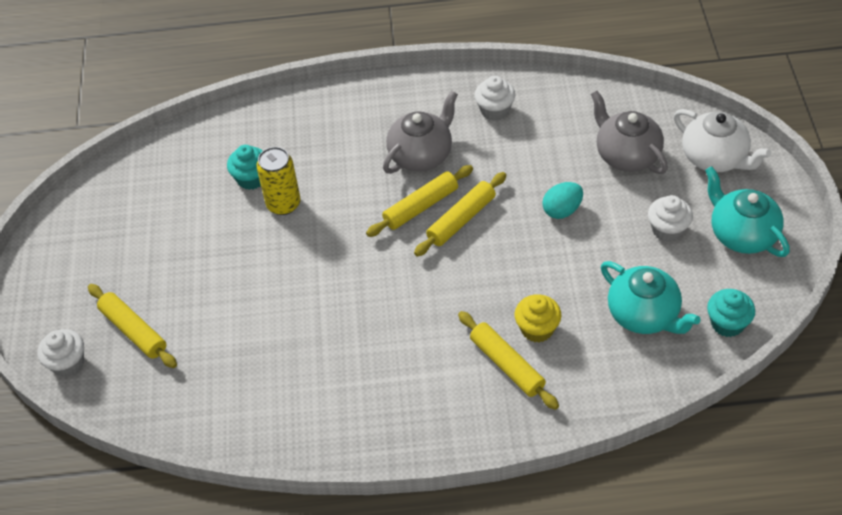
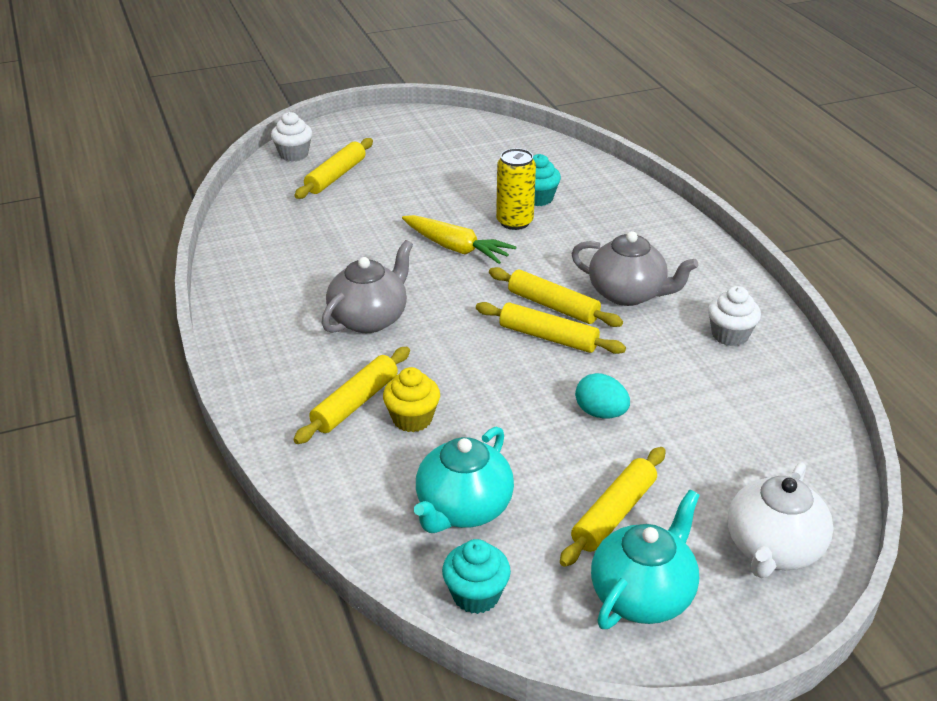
camera: 70 degrees right, 15 degrees down
grey teapot [591,91,668,174] -> grey teapot moved to [321,240,413,333]
white cupcake [648,195,693,242] -> yellow rolling pin [560,447,666,567]
none -> yellow carrot [402,215,516,264]

